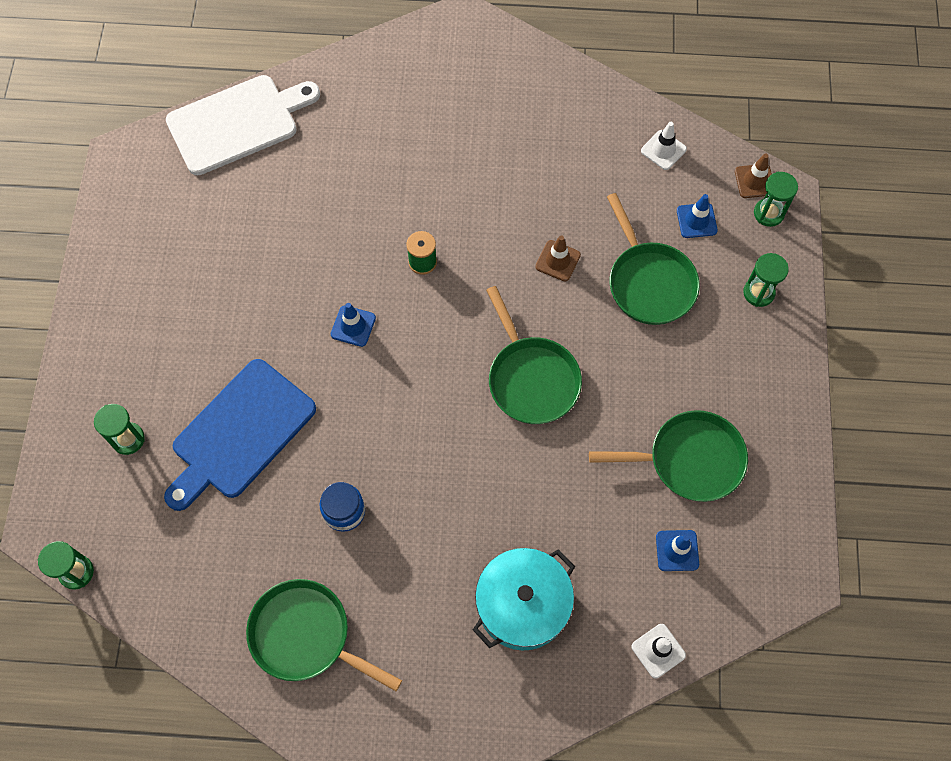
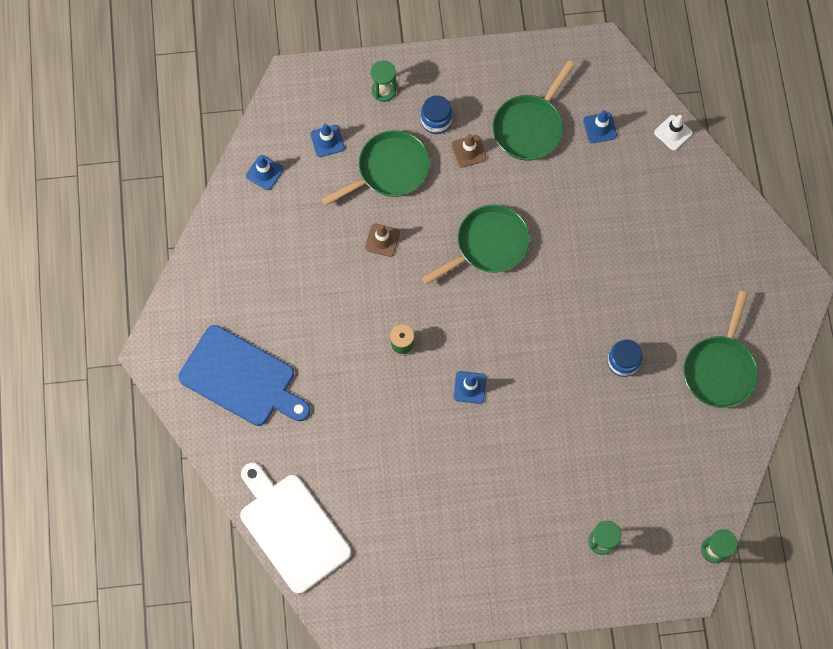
camera: 100 degrees left, 5 degrees up
blue cutting board [164,359,316,511] -> blue cutting board moved to [178,325,310,426]
turquoise pot [473,548,575,651] -> none
green pan [589,410,748,502] -> green pan turned 135 degrees counterclockwise [493,60,575,161]
white traffic cone [641,122,687,170] -> blue traffic cone [246,155,284,190]
brown traffic cone [735,154,772,198] -> brown traffic cone moved to [452,134,486,168]
green hourglass [754,172,798,227] -> none
none -> blue jar [421,95,452,134]

